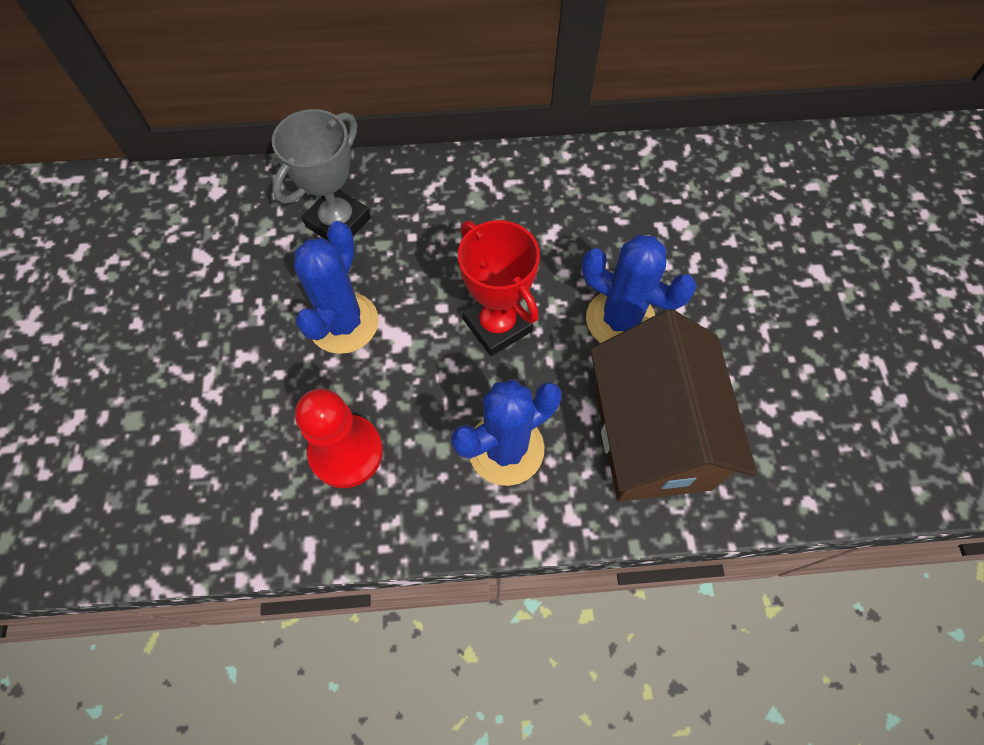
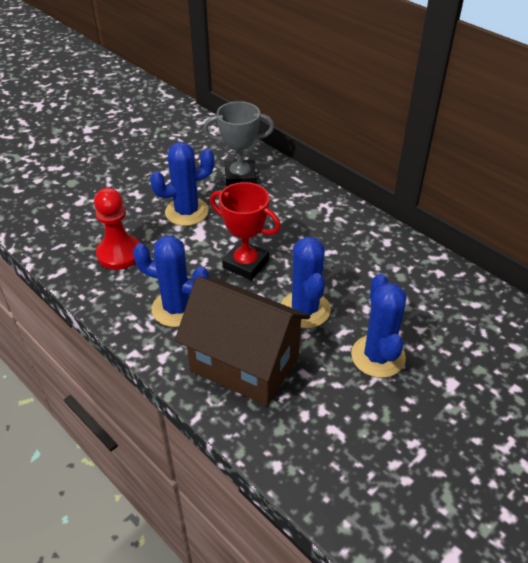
camera: 50 degrees right, 20 degrees down
red trophy [458,220,540,356] -> red trophy turned 75 degrees counterclockwise [210,182,281,280]
brown house [590,309,757,502] -> brown house turned 75 degrees clockwise [175,277,310,406]
none -> blue cactus [351,274,407,378]

